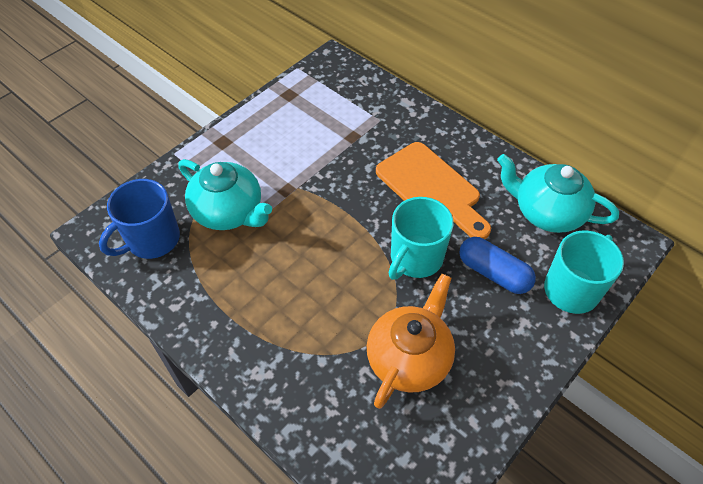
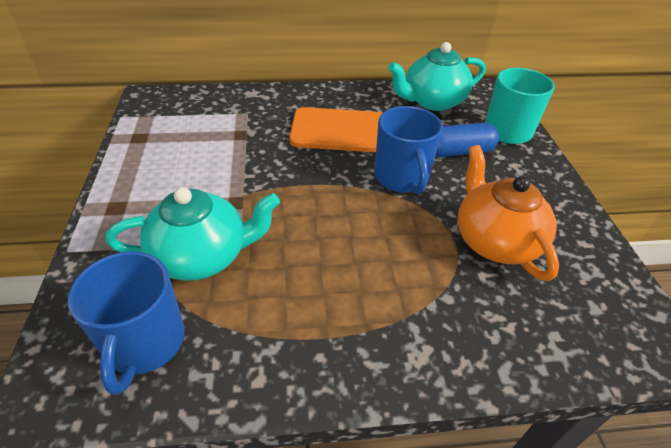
camera: 50 degrees left, 10 degrees down
turquoise mug [389,197,454,280] -> blue mug [374,106,443,194]

